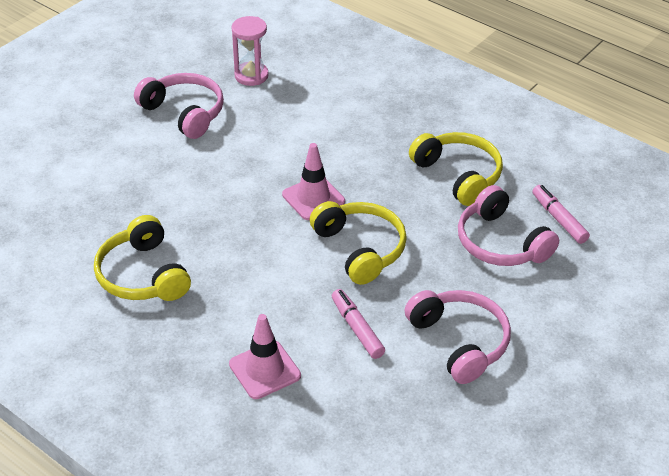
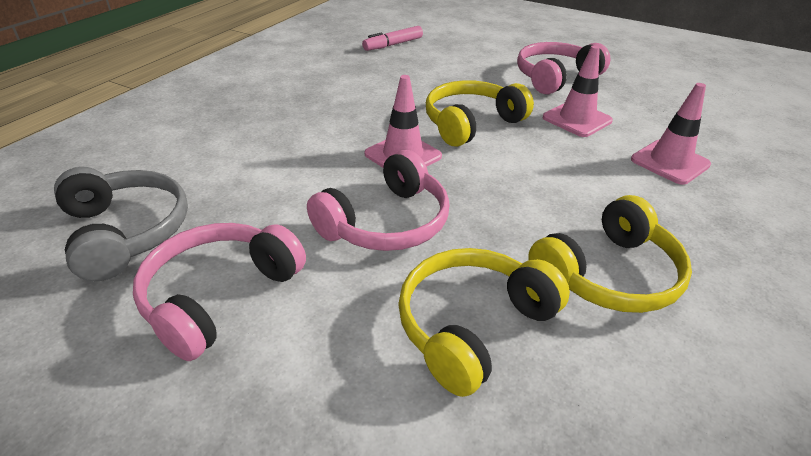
camera: 100 degrees left, 5 degrees down
pink hourglass [232,16,269,86] -> grey headphones [54,167,188,281]
pink marker [332,289,385,359] -> pink traffic cone [543,45,613,137]
yellow headphones [409,132,503,206] -> yellow headphones moved to [398,248,570,397]
pink headphones [458,185,559,266] -> pink headphones moved to [307,150,449,251]

